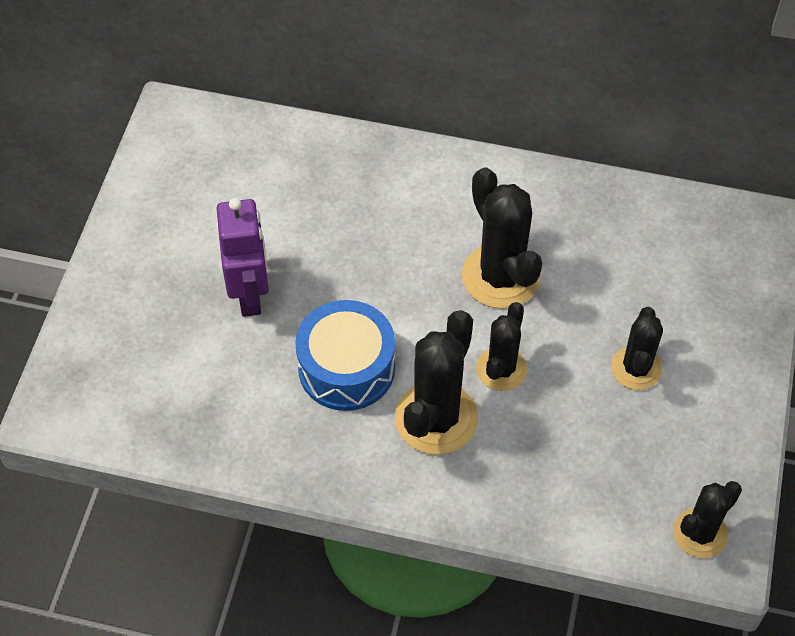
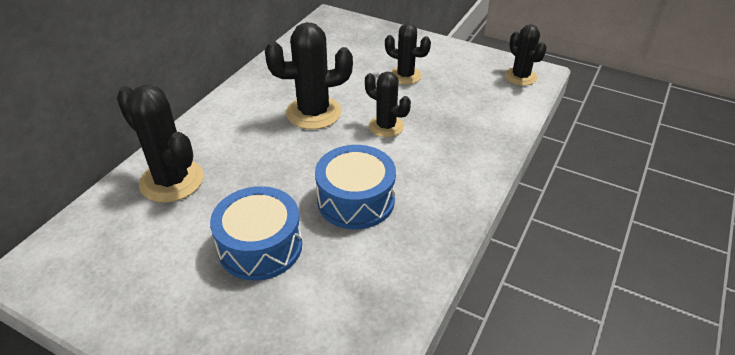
camera: 75 degrees left, 15 degrees down
purple robot [216,198,269,317] -> blue drum [210,186,302,281]
black cactus [395,310,478,455] -> black cactus moved to [117,85,204,203]

